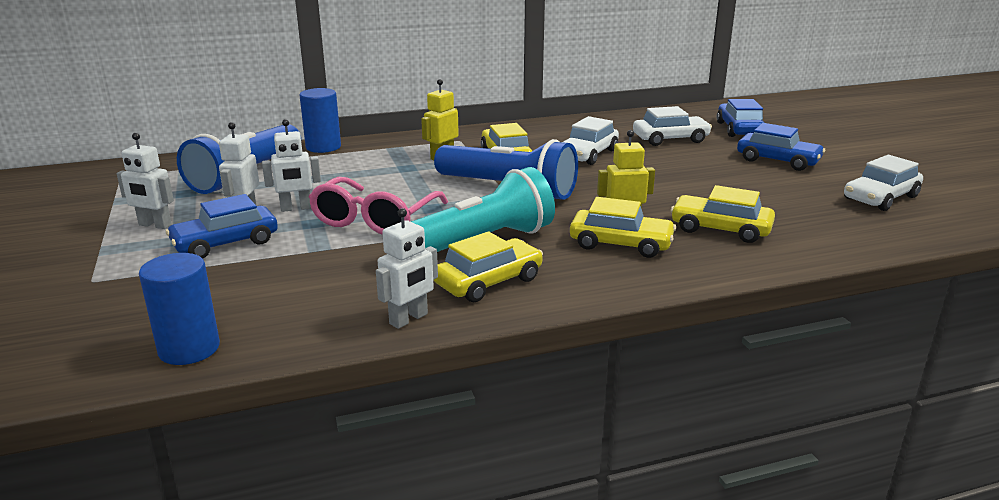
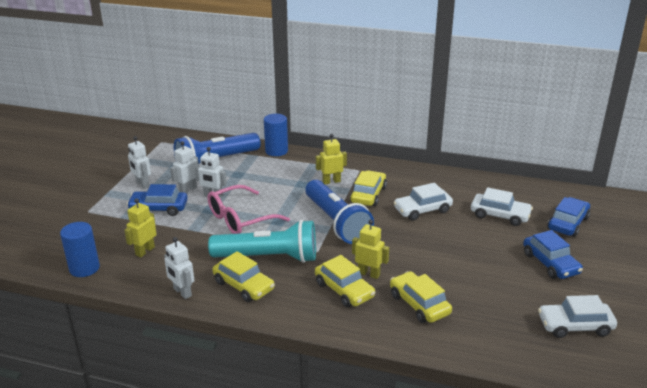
camera: 35 degrees right, 5 degrees up
white robot [376,208,438,329] -> white robot turned 60 degrees clockwise [164,237,194,299]
yellow car [434,231,543,302] -> yellow car turned 45 degrees clockwise [212,251,275,302]
none -> yellow robot [124,198,157,257]

